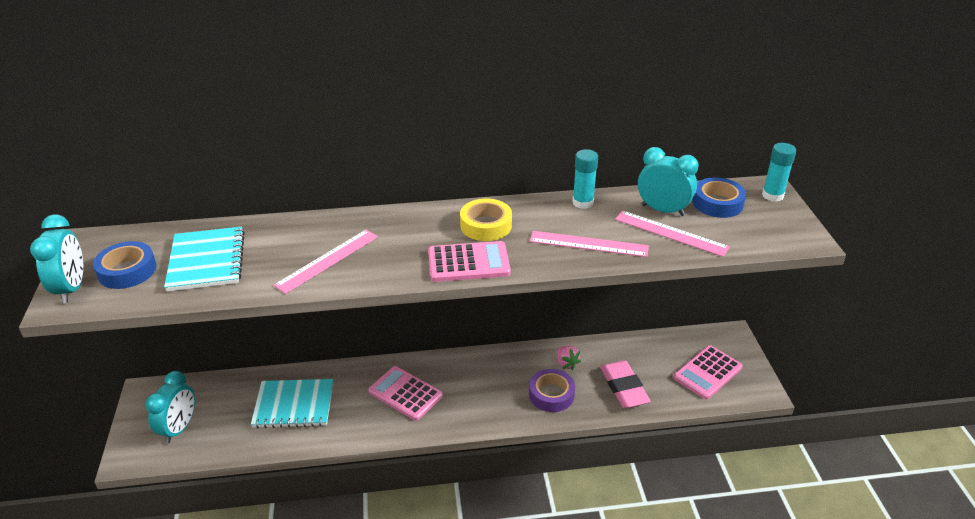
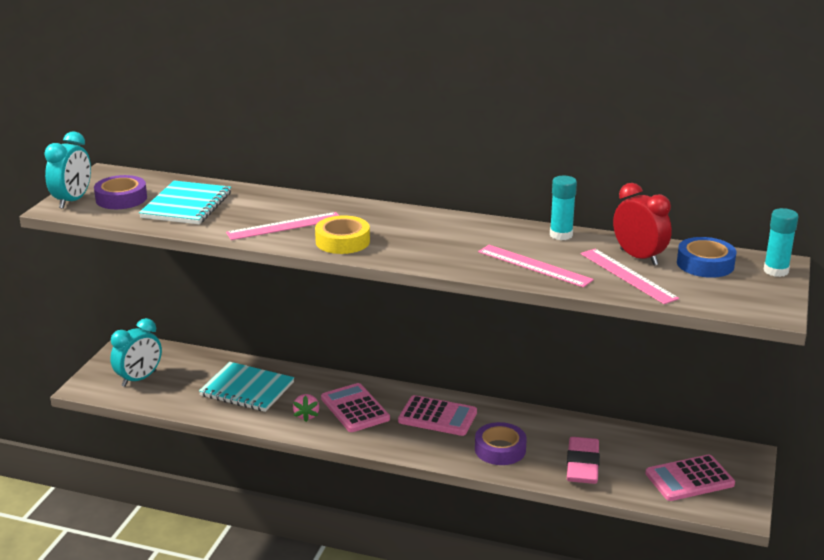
camera: 25 degrees right, 10 degrees down
blue tape [93,241,156,289] -> purple tape [94,175,147,209]
pink calculator [428,241,511,282] -> pink calculator moved to [398,395,477,436]
yellow tape [460,199,512,241] -> yellow tape moved to [315,215,370,254]
pink strawberry [557,346,581,370] -> pink strawberry moved to [293,394,319,422]
turquoise clock [638,147,699,216] -> red clock [613,183,672,266]

